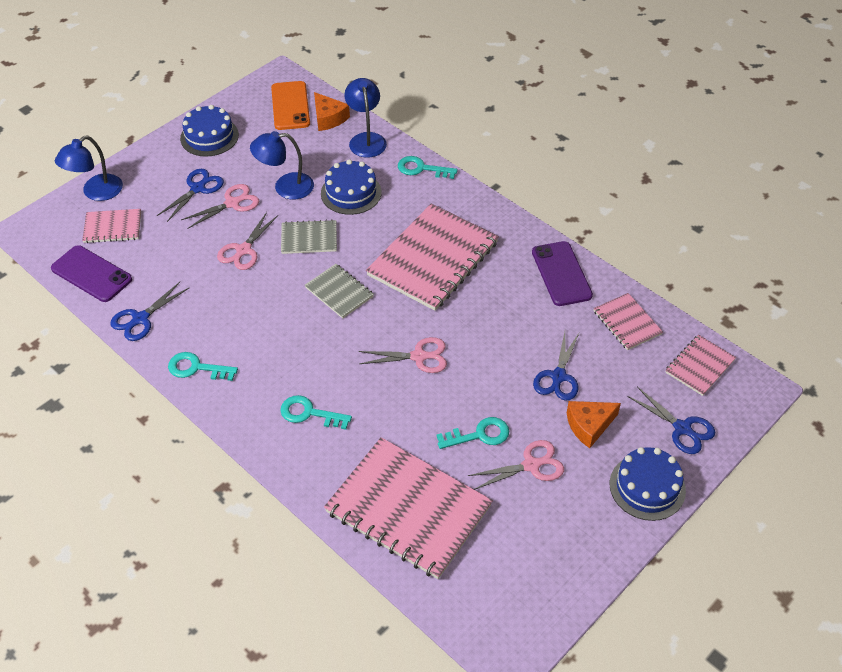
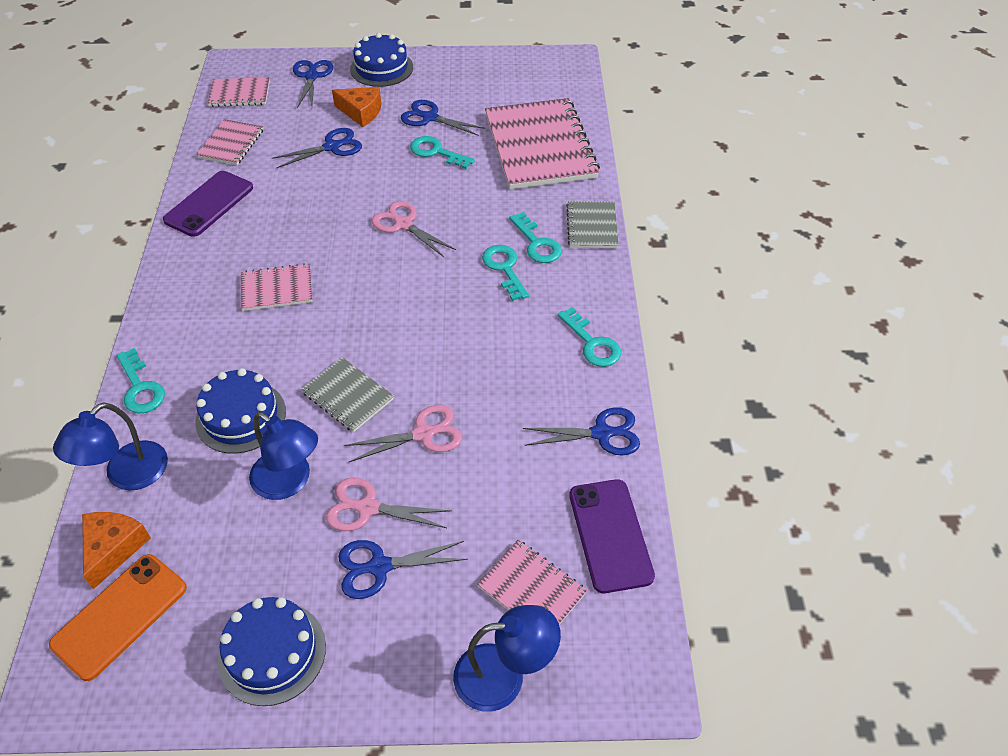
camera: 135 degrees left, 0 degrees up
grey notebook [305,264,374,319] -> grey notebook moved to [566,201,619,248]
pink notebook [366,203,499,311] -> pink notebook [241,263,313,311], size x0.49
pink scissors [468,440,564,490] -> blue scissors [401,100,485,136]
none -> turquoise key [482,245,529,301]

